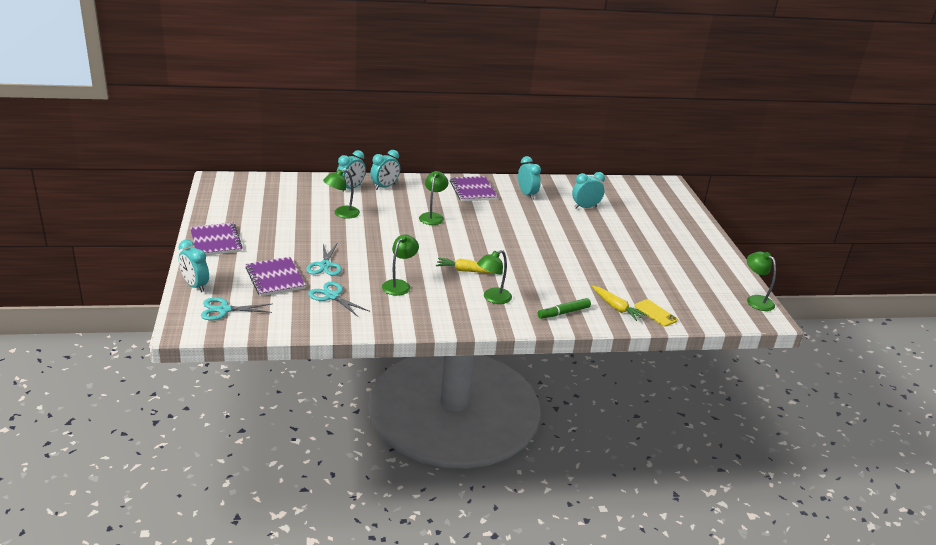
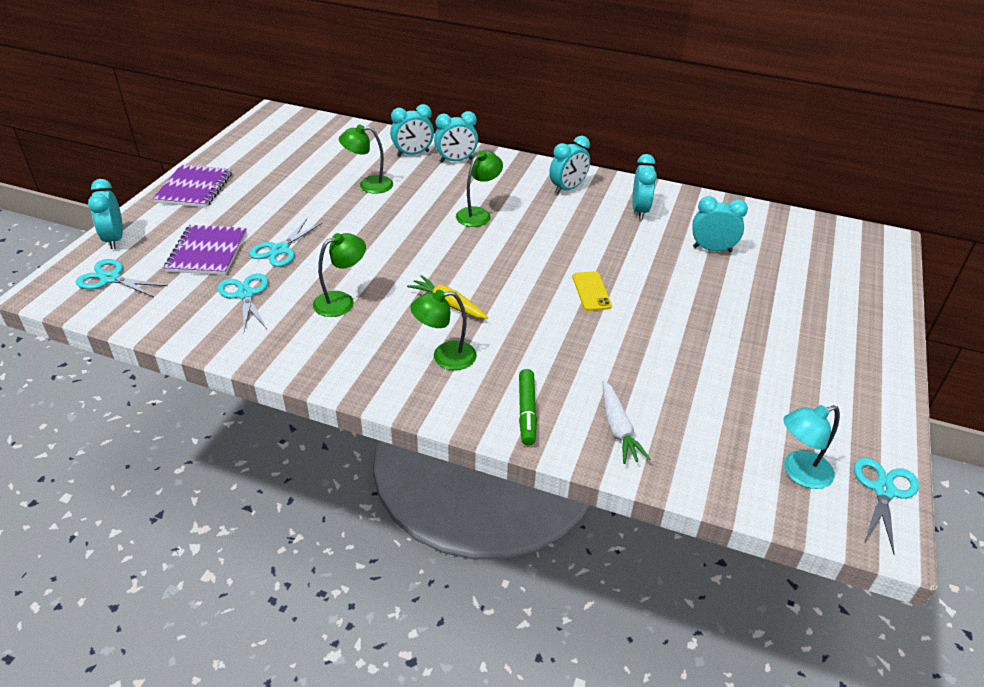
camera: 30 degrees right, 10 degrees up
purple notebook [450,176,498,201] -> turquoise clock [549,136,590,194]
green marker [538,298,591,319] -> green marker turned 90 degrees counterclockwise [519,369,537,446]
yellow carrot [592,286,647,321] -> white carrot [603,381,650,464]
yellow phone [635,299,678,327] -> yellow phone moved to [572,271,612,311]
green lamp [747,252,776,311] -> turquoise scissors [854,458,919,555]
none -> turquoise lamp [783,405,840,489]

